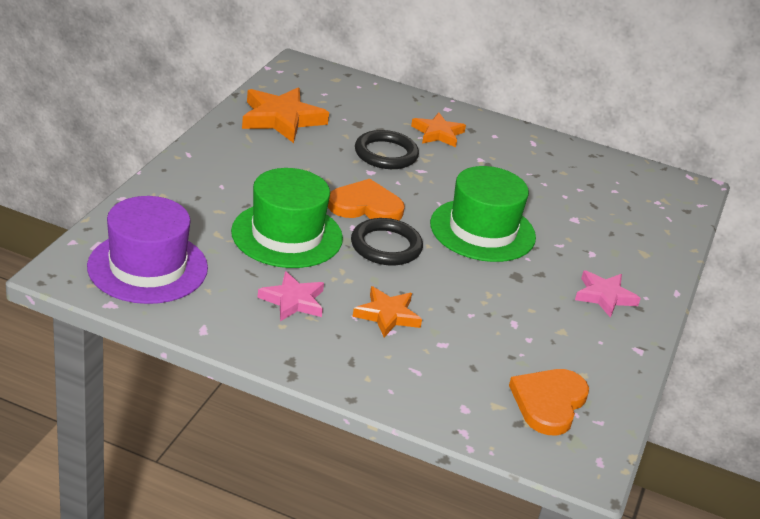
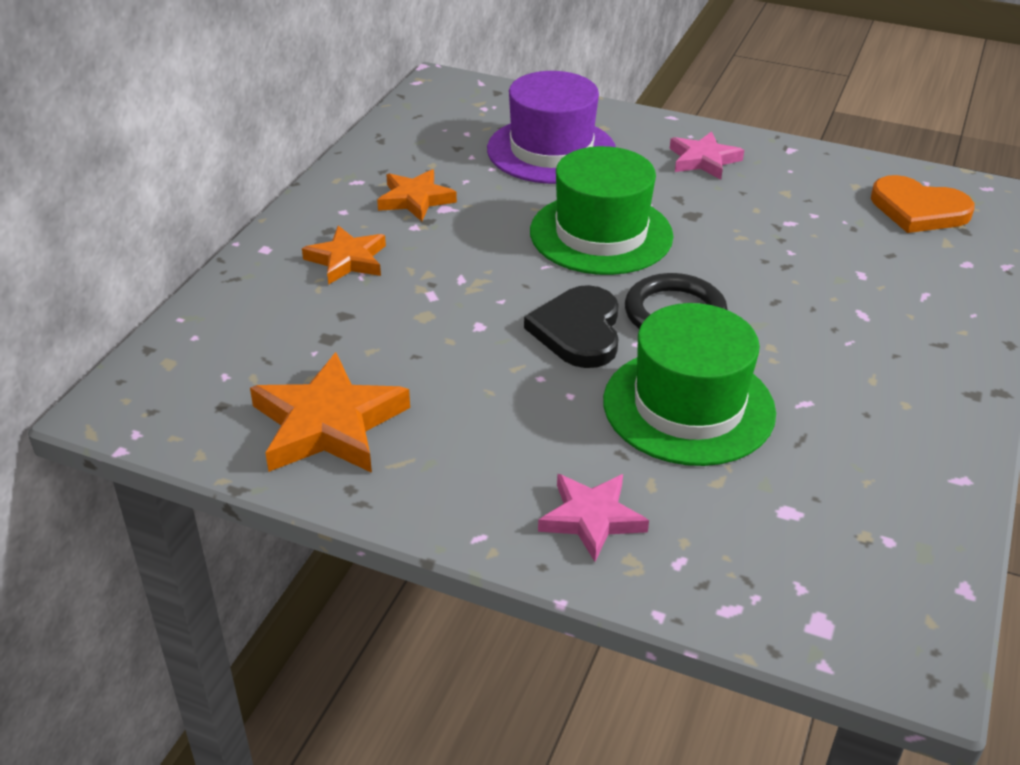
camera: 85 degrees left, 5 degrees up
purple hat [87,196,208,304] -> purple hat moved to [487,71,616,184]
pink star [257,271,324,321] -> pink star moved to [538,474,649,562]
orange heart [328,179,405,220] -> black heart [524,285,619,368]
orange star [353,286,422,337] -> orange star moved to [377,169,457,222]
black ring [355,130,419,169] -> none

